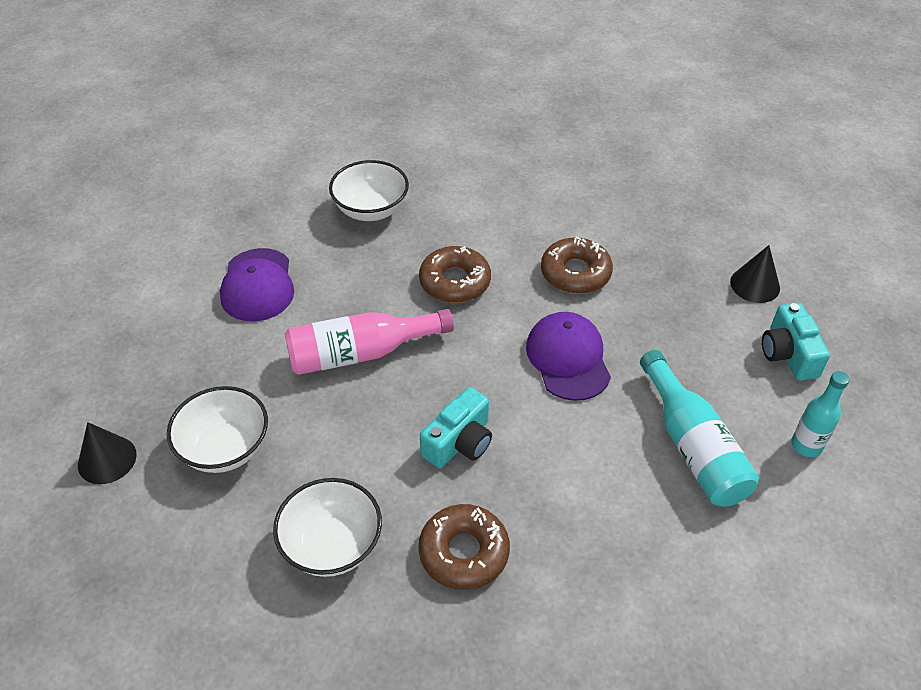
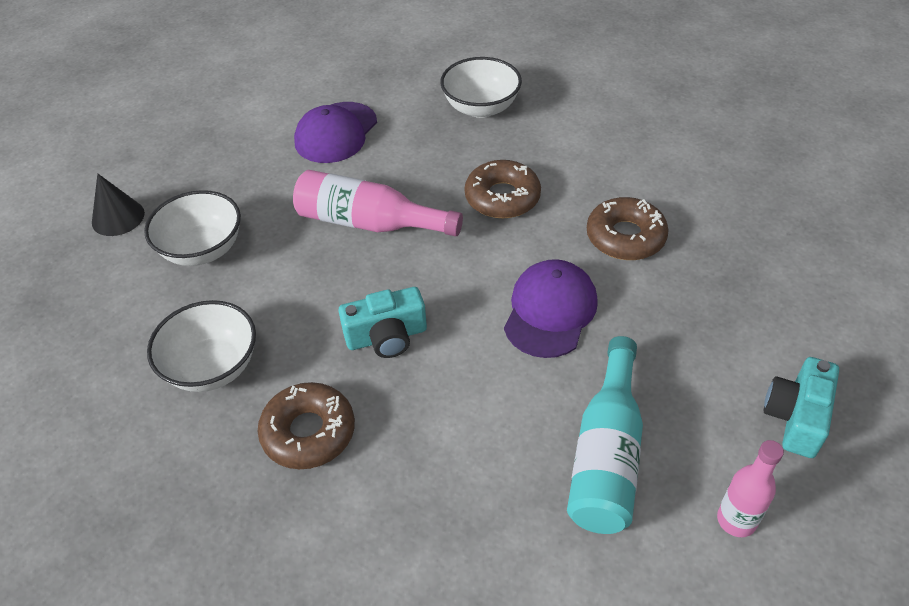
camera: 35 degrees right, 0 degrees up
black cone [730,245,780,303] -> none
turquoise bottle [791,371,850,457] -> pink bottle [717,440,784,537]

